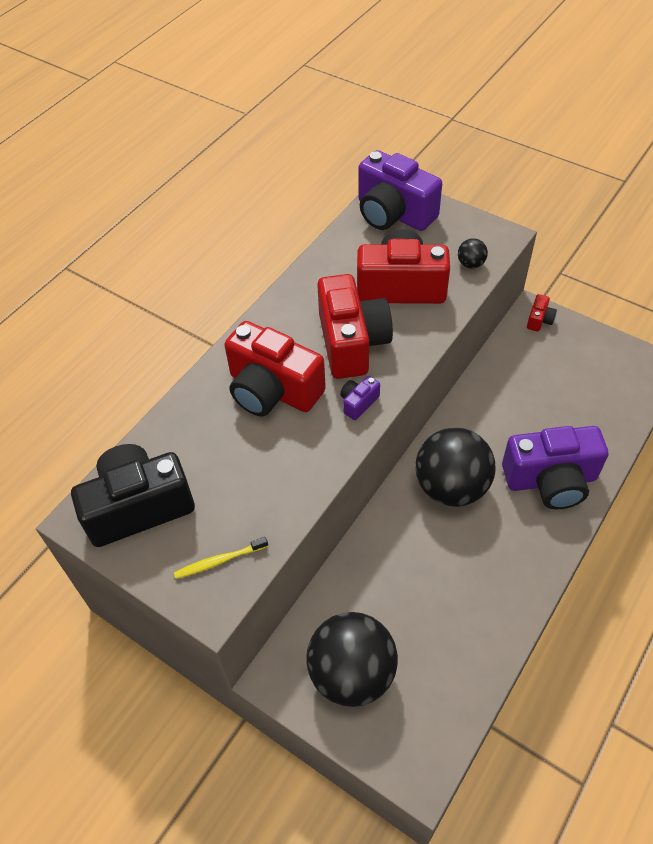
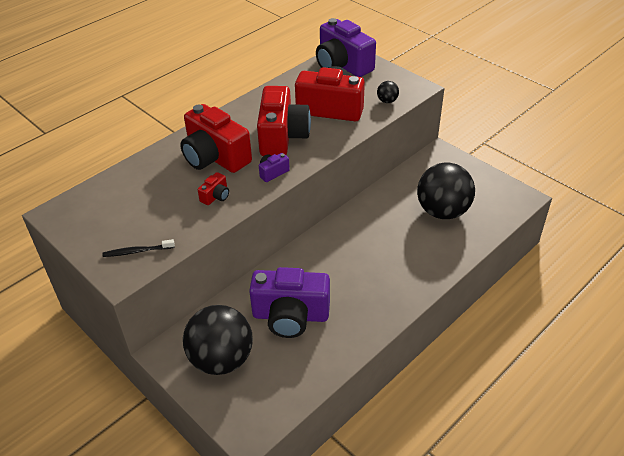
camera: 10 degrees right, 10 degrees down
black camera [71,444,195,547] -> none
yellow toothbrush [174,537,268,579] -> black toothbrush [102,239,175,257]
black ball [415,428,495,507] -> black ball moved to [417,163,475,219]
purple camera [502,426,608,509] -> purple camera moved to [249,267,330,338]
red camera [527,294,557,332] -> red camera moved to [198,172,229,205]

